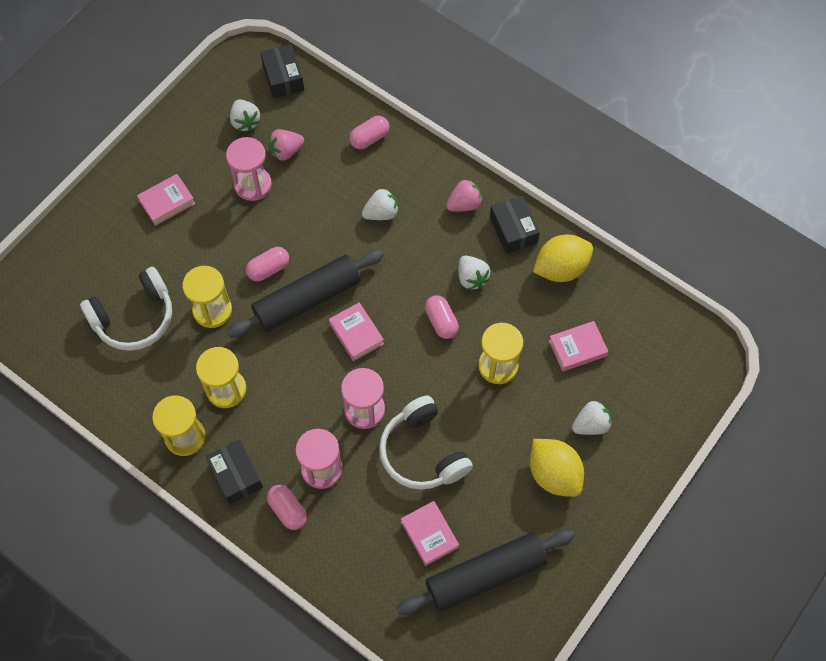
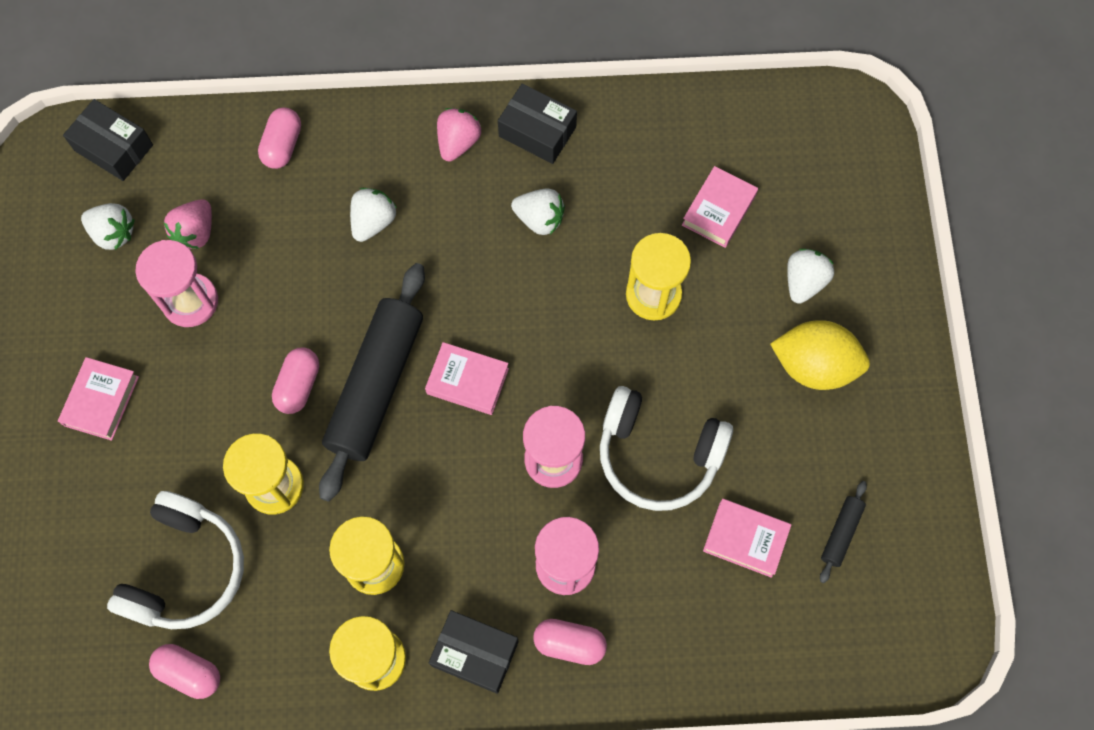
camera: 40 degrees left, 5 degrees up
black rolling pin [397,529,575,615] -> black rolling pin [820,481,867,583], size x0.42
pink capsule [425,295,459,339] -> pink capsule moved to [149,644,220,699]
yellow lemon [533,235,593,282] -> none

